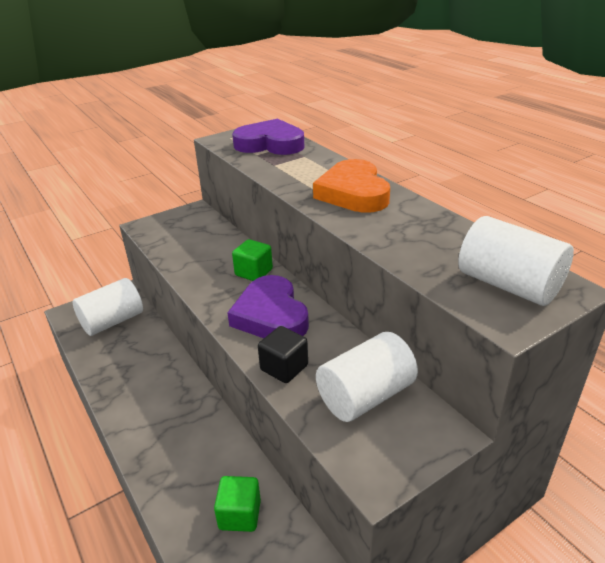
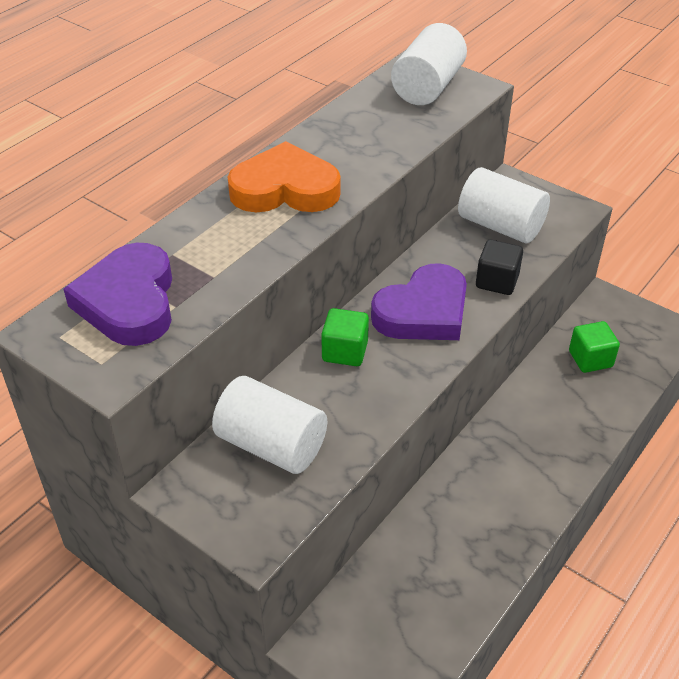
camera: 110 degrees left, 10 degrees up
white cylinder [73,278,143,336] -> white cylinder moved to [212,376,327,474]
orange heart [313,159,390,213] -> orange heart turned 150 degrees counterclockwise [228,141,341,212]

